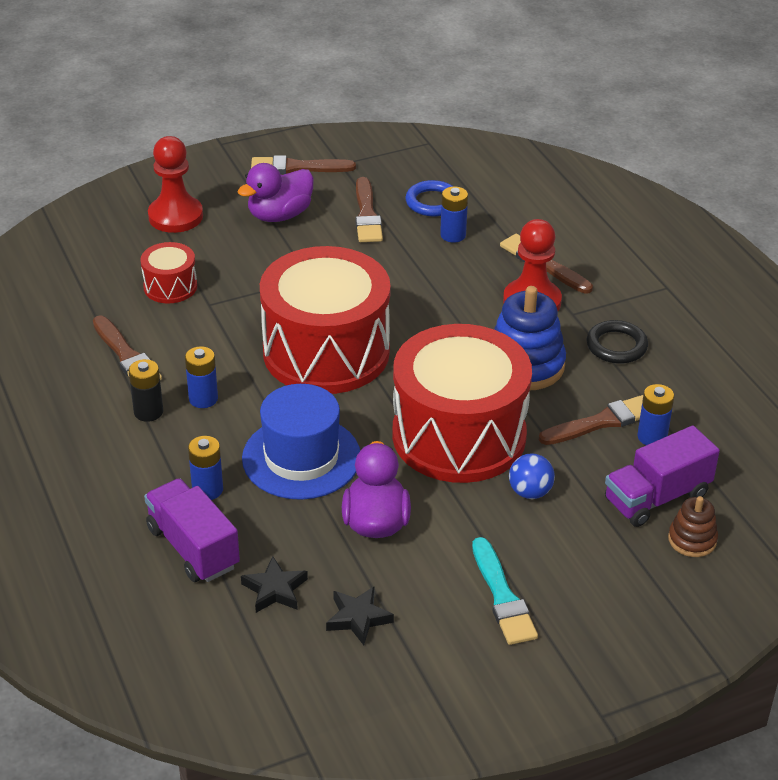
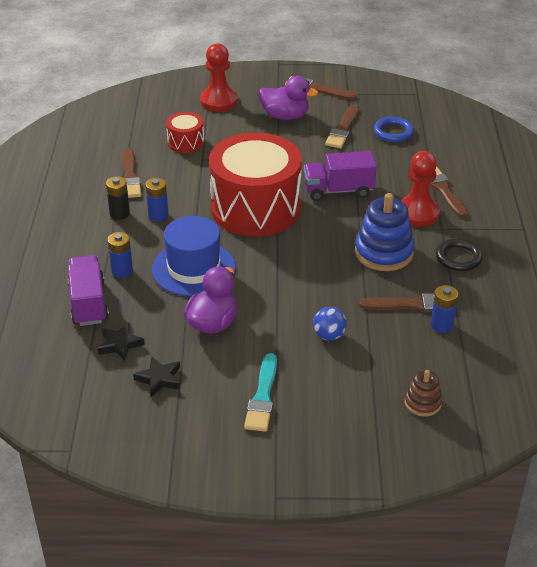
camera: 25 degrees right, 0 degrees up
purple duck [237,163,314,222] -> purple duck turned 150 degrees counterclockwise [259,76,318,120]
red drum [392,324,532,483] -> none
blue battery [440,187,468,243] -> none
purple truck [605,425,720,527] -> purple truck moved to [304,151,377,201]

